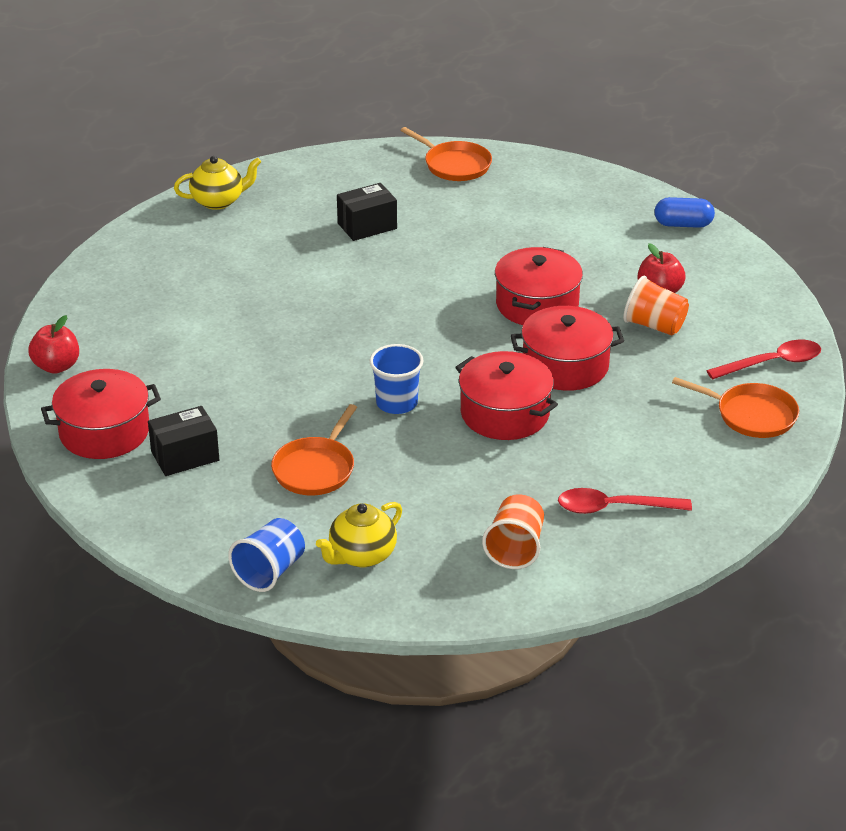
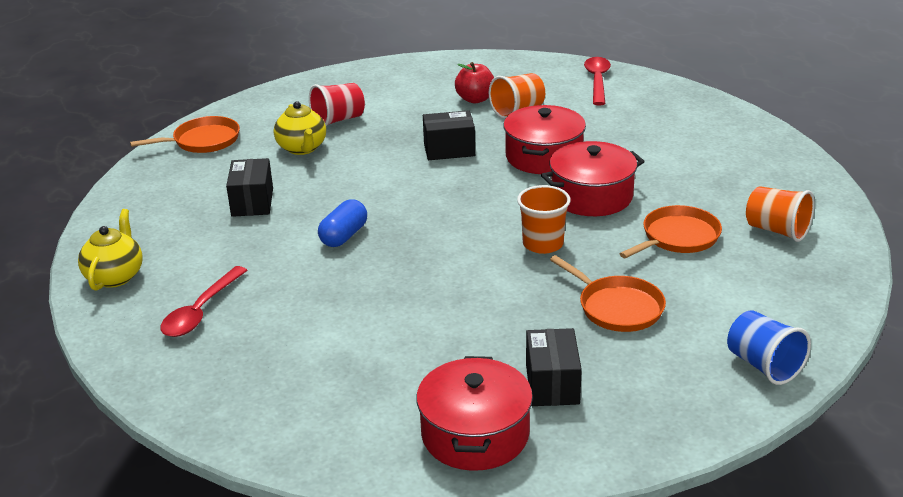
camera: 65 degrees left, 5 degrees down
red apple [28,315,79,374] -> none
yellow teapot [316,502,402,567] -> yellow teapot moved to [274,101,326,155]
blue cup [370,344,423,414] -> orange cup [517,185,571,254]
red pot [495,247,583,325] -> black box [423,110,475,160]
red spoon [558,488,692,514] -> red spoon moved to [160,266,248,337]
blue capsule [654,197,715,228] -> blue capsule moved to [318,199,367,247]
orange pan [672,377,799,438] -> orange pan moved to [620,205,722,258]
none -> red cup [309,83,365,126]

